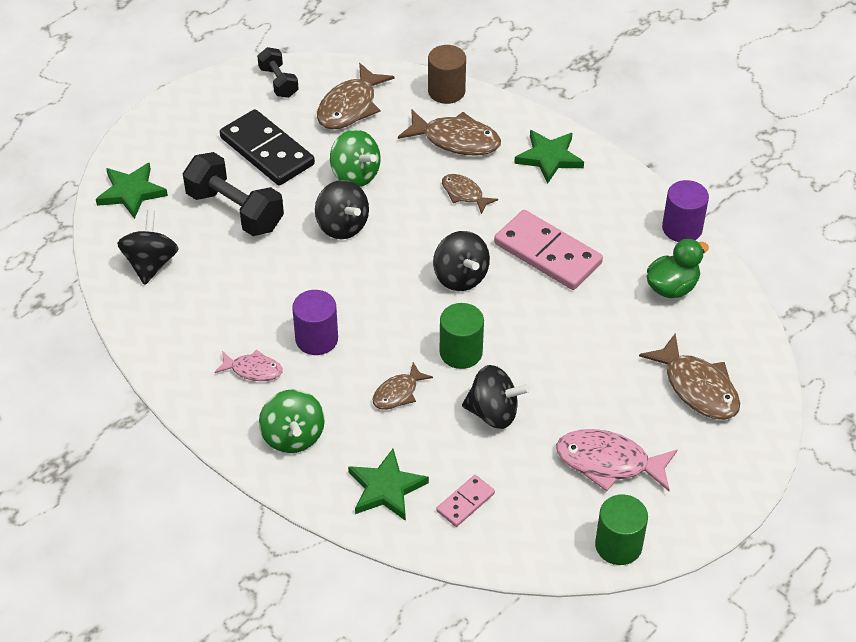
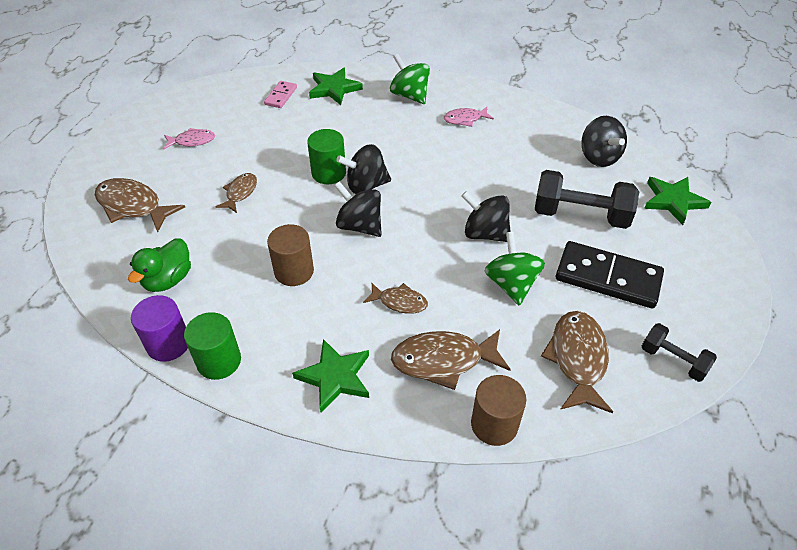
camera: 155 degrees right, 0 degrees up
purple cylinder [292,290,338,355] -> none
green spinning top [330,129,381,187] -> green spinning top turned 60 degrees clockwise [485,232,545,306]
brown fish [373,362,433,410] -> brown fish moved to [216,173,257,213]
black spinning top [462,365,530,429] -> black spinning top moved to [336,144,391,194]
pink domino [494,210,603,290] -> brown cylinder [267,224,314,286]
pink fish [556,429,677,491] -> pink fish [163,128,215,149], size x0.58
green cylinder [595,494,648,565] -> green cylinder moved to [184,312,241,380]

